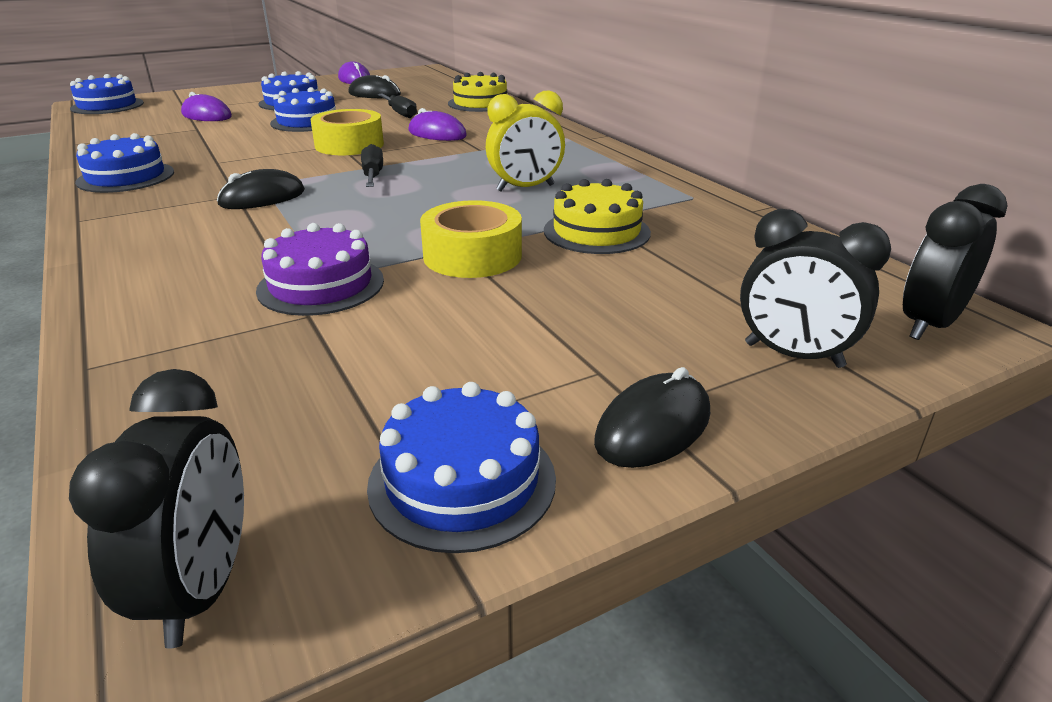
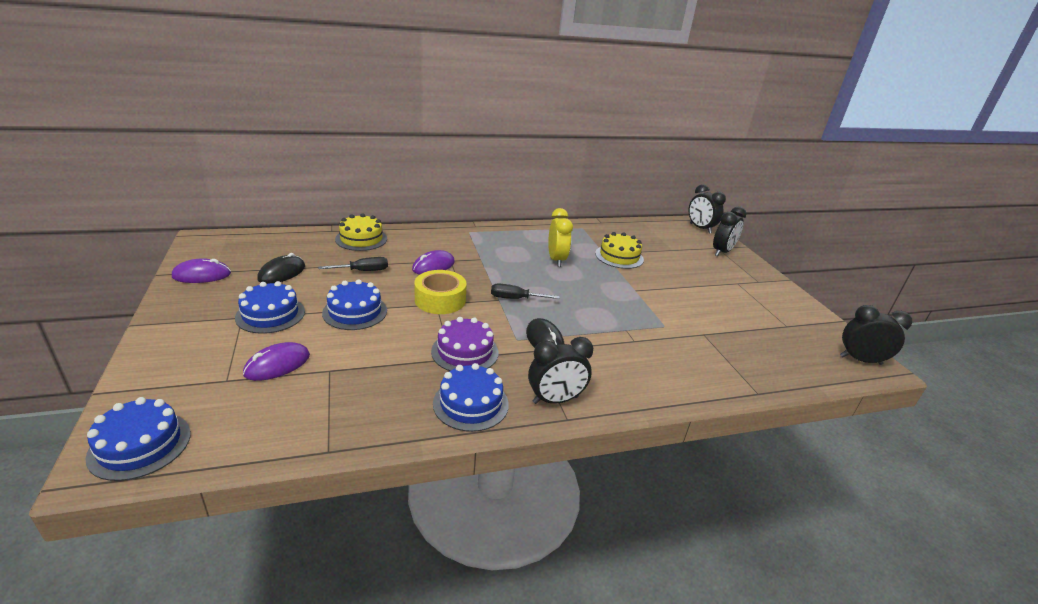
camera: 80 degrees left, 0 degrees up
purple cake [256,223,384,316] -> purple cake moved to [431,317,499,371]
blue cake [367,382,556,553] -> none
yellow tape [420,200,522,278] -> none
black mouse [594,367,710,468] -> none
none -> black clock [528,337,593,404]

